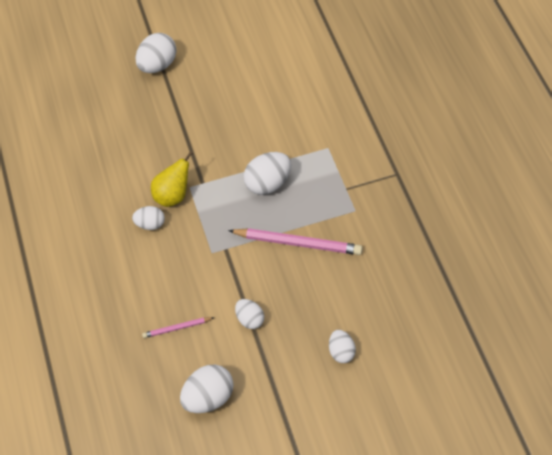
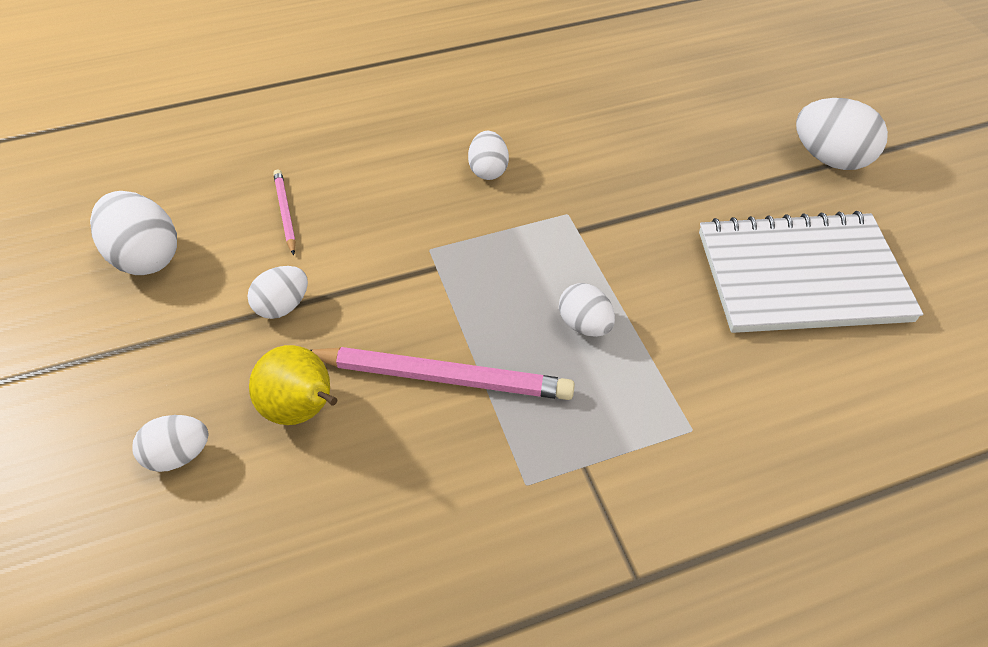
camera: 85 degrees right, 5 degrees down
yellow pear [151,151,193,207] -> yellow pear moved to [249,345,337,425]
pink pencil [228,228,363,255] -> pink pencil turned 90 degrees counterclockwise [310,347,575,400]
white egg [244,152,291,195] -> white egg [559,283,615,337], size x0.62
none -> white notebook [699,211,923,333]

